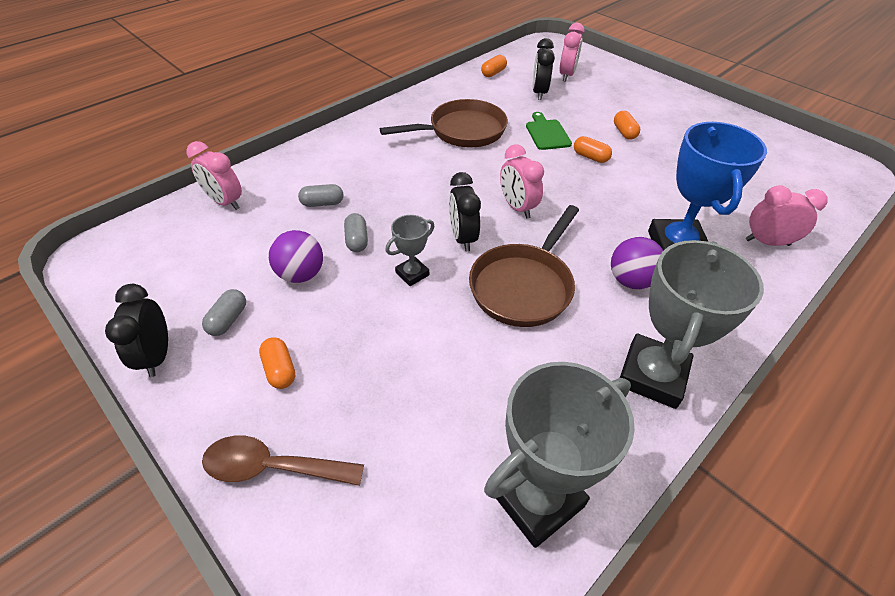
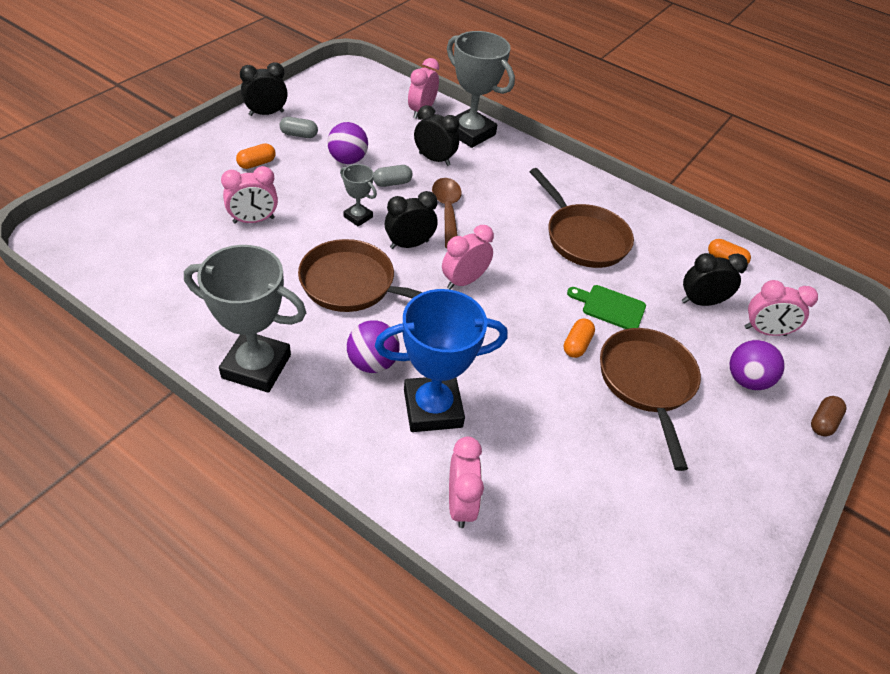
camera: 75 degrees right, 0 degrees up
brown spoon [202,436,364,486] -> brown spoon moved to [432,178,462,248]
grey capsule [298,184,343,207] -> black clock [414,105,459,166]
grey trophy [484,362,635,548] -> grey trophy moved to [447,31,515,148]
green cutting board [526,112,572,150] -> green cutting board turned 135 degrees counterclockwise [567,285,646,329]
orange capsule [614,111,640,140] -> brown pan [600,328,701,471]
none -> pink clock [221,166,278,224]
none -> purple ball [730,340,785,390]
none -> brown capsule [811,396,846,436]

